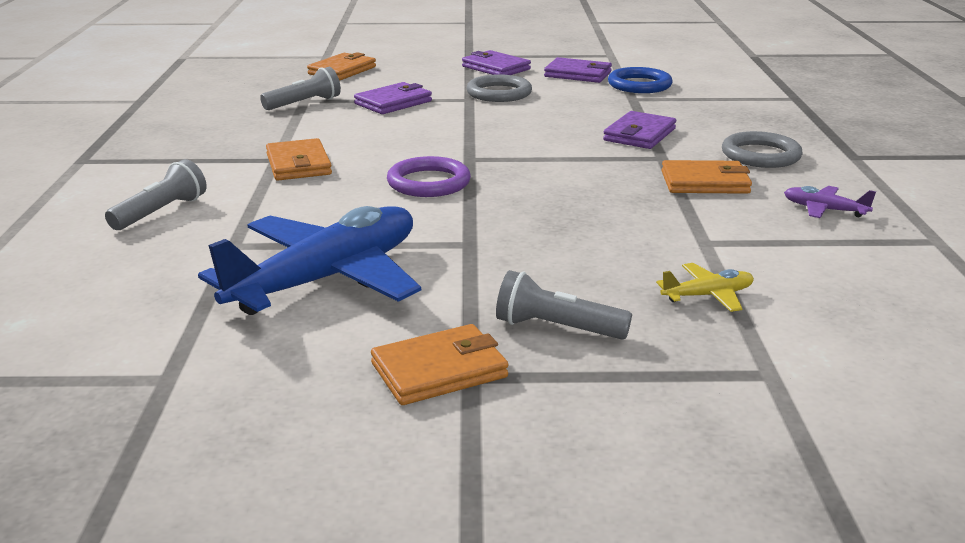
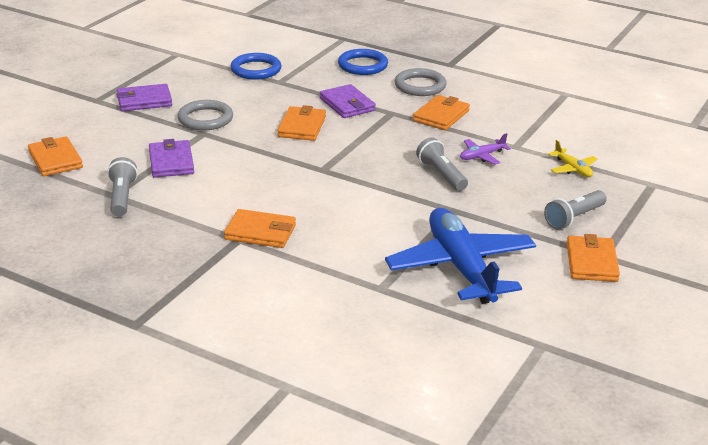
camera: 60 degrees left, 5 degrees up
grey flashlight [105,159,207,230] -> grey flashlight moved to [416,137,468,191]
purple ring [387,156,471,197] -> none
purple wallet [544,57,612,83] -> none
yellow plane [656,263,754,312] -> yellow plane turned 135 degrees clockwise [548,140,598,177]
purple plane [784,186,876,218] -> purple plane moved to [460,133,511,165]
none -> orange wallet [277,105,326,141]
none -> blue ring [338,49,388,75]

